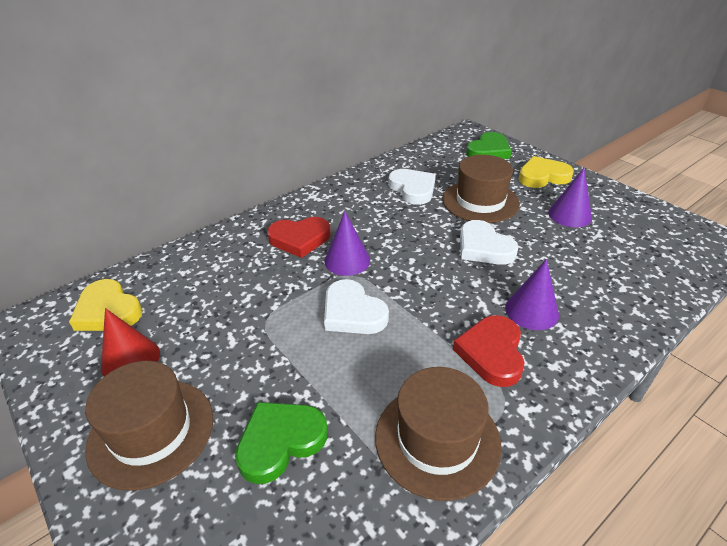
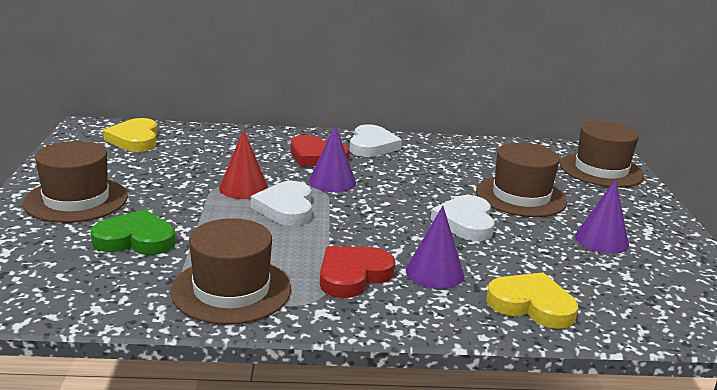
camera: 35 degrees right, 15 degrees down
red cone [101,308,160,376] -> red cone moved to [219,129,268,199]
white heart [388,169,436,205] -> white heart moved to [350,124,402,157]
green heart [466,132,512,159] -> brown hat [560,121,645,187]
yellow heart [519,156,574,188] -> yellow heart moved to [486,272,578,329]

